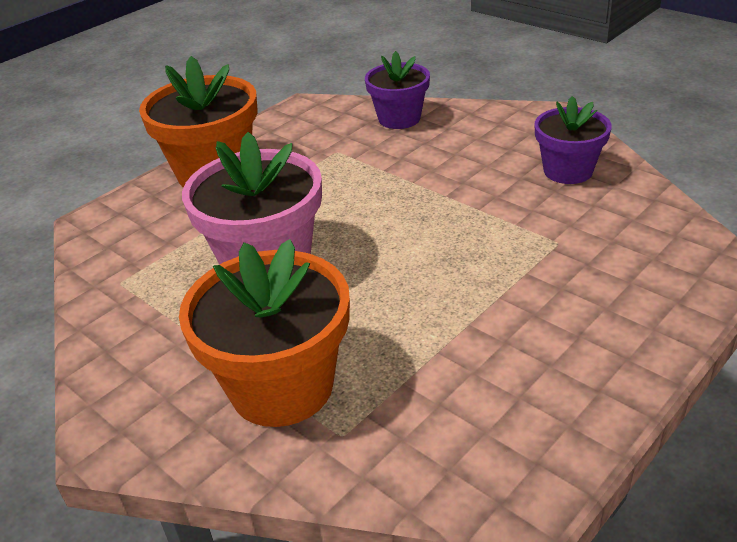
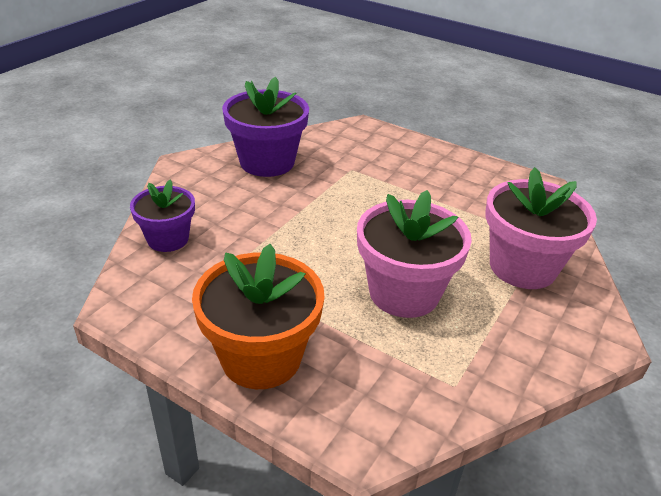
camera: 105 degrees left, 0 degrees up
orange flower pot [179,239,350,427] -> pink flower pot [485,167,597,289]
purple flower pot [535,96,612,184] -> purple flower pot [222,77,309,177], size x1.61

